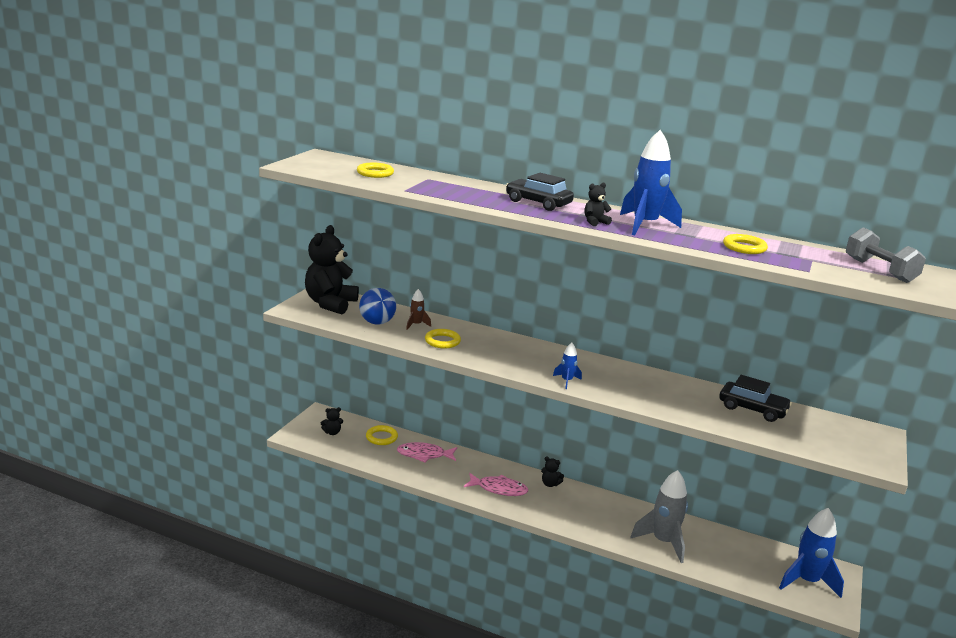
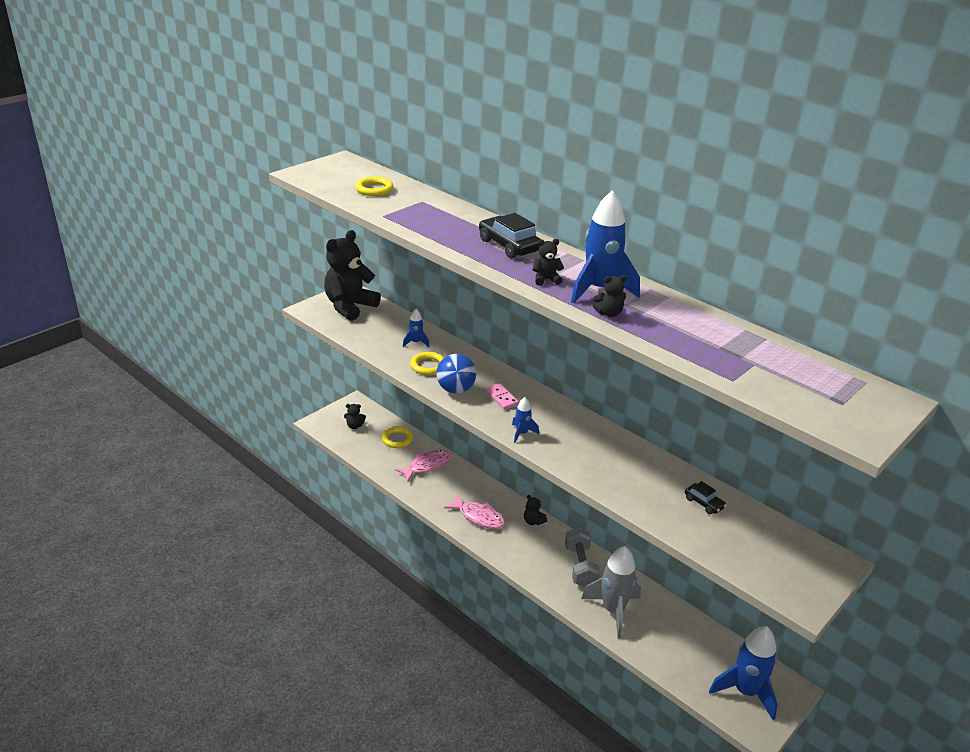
camera: 20 degrees right, 10 degrees up
blue ball [359,288,396,325] -> blue ball moved to [436,354,476,394]
pink fish [397,442,457,462] -> pink fish turned 120 degrees clockwise [395,449,451,482]
brown rocket [406,289,431,329] -> blue rocket [403,309,429,347]
black car [719,375,792,422] -> black car [685,481,726,514], size x0.55
yellow ring [723,234,768,254] -> none
grey dumbbell [846,227,926,283] -> grey dumbbell moved to [565,527,600,587]
none -> pink domino [485,383,519,410]
none -> black teddy bear [592,275,627,317]

